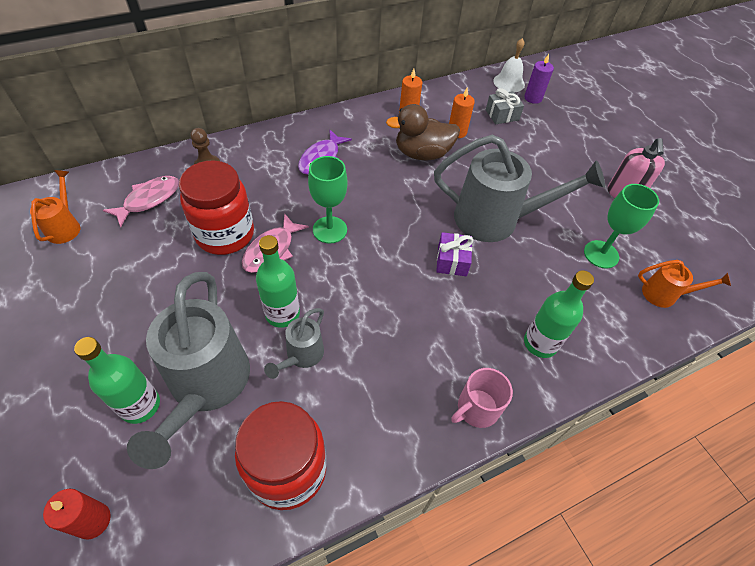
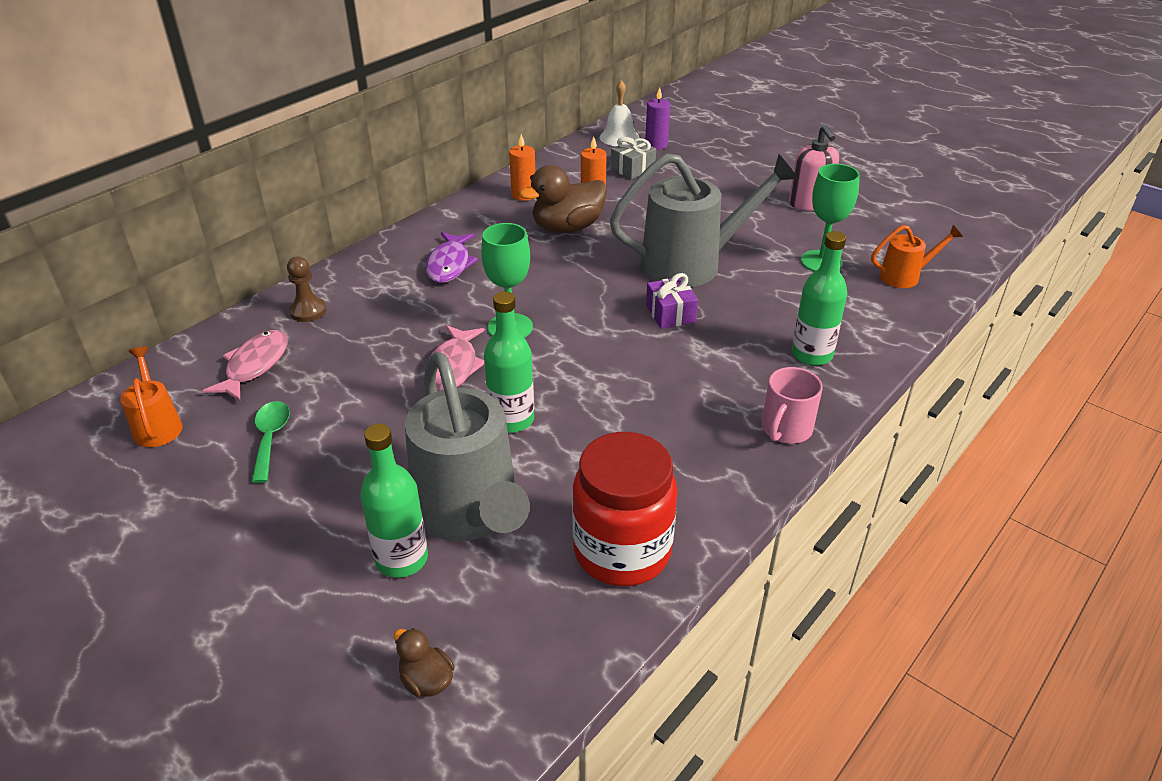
camera: 20 degrees left, 15 degrees down
red candle [43,489,111,540] -> brown duck [394,628,455,697]
red jar [179,160,254,255] -> none
grey watering can [264,308,324,379] -> none
none -> green spoon [251,401,290,483]

